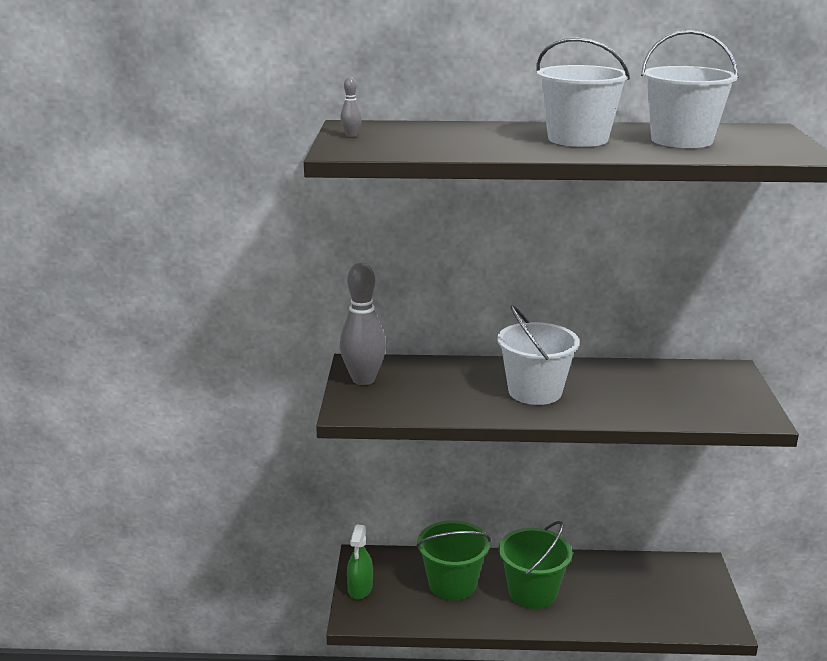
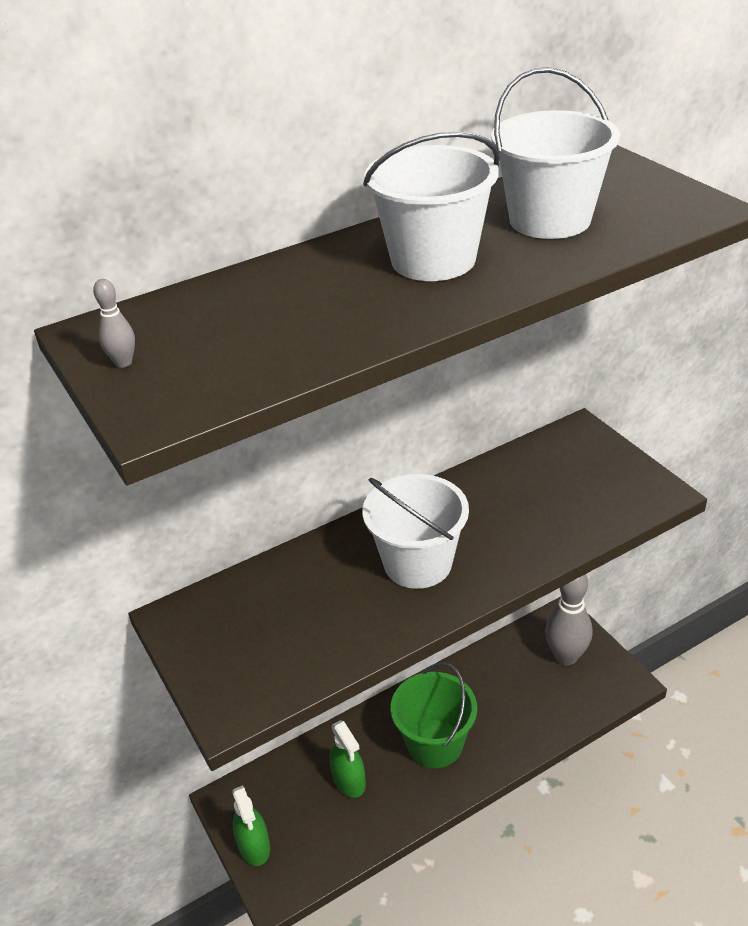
camera: 30 degrees left, 15 degrees up
grey bowling pin [340,263,386,385] -> grey bowling pin moved to [545,574,592,665]
green bucket [416,520,491,600] -> green spray bottle [329,720,366,798]

